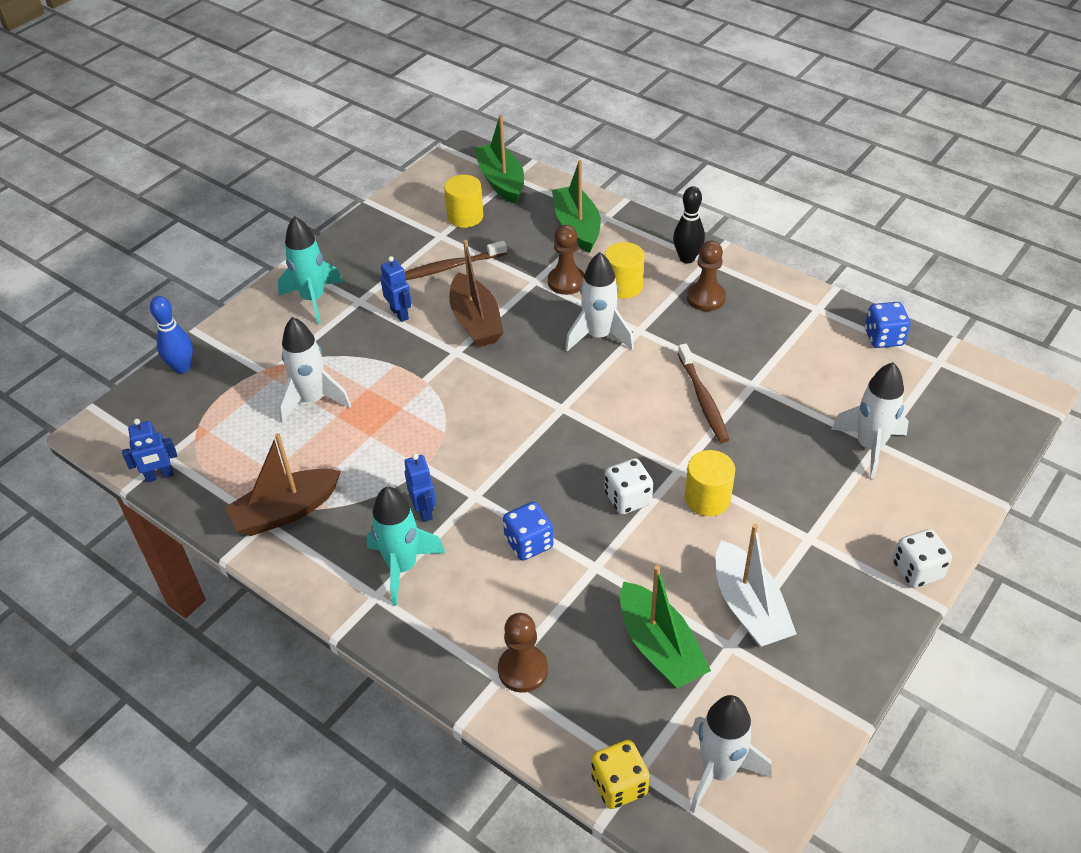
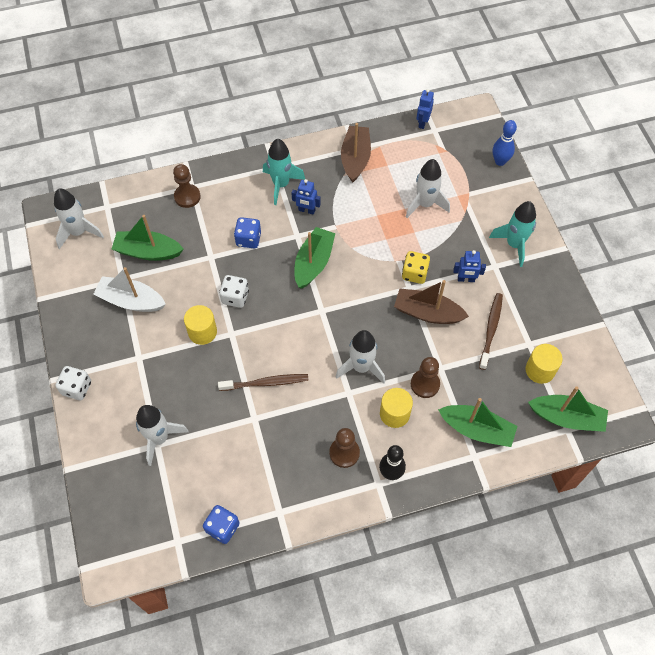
camera: 125 degrees right, 15 degrees up
yellow dice [591,740,650,809] -> yellow dice moved to [402,251,430,284]
brown toothbrush [678,344,729,443] -> brown toothbrush turned 150 degrees clockwise [218,374,309,391]
none -> green boat [294,227,335,289]

